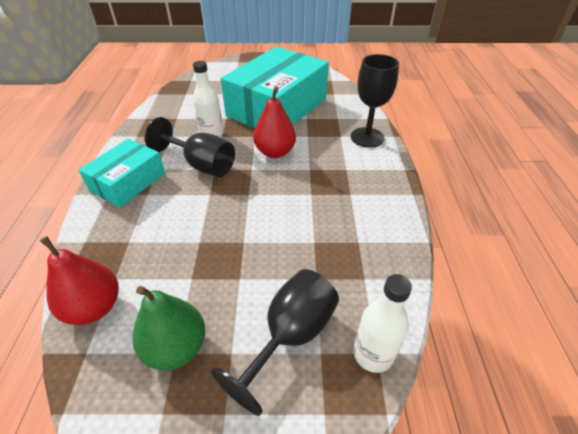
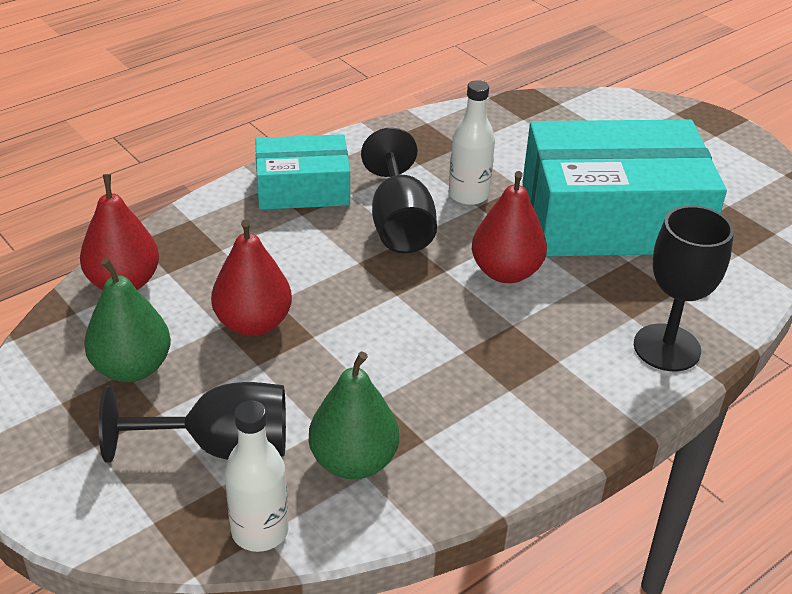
camera: 50 degrees right, 5 degrees down
none -> red pear [211,219,292,336]
none -> green pear [309,351,399,479]

